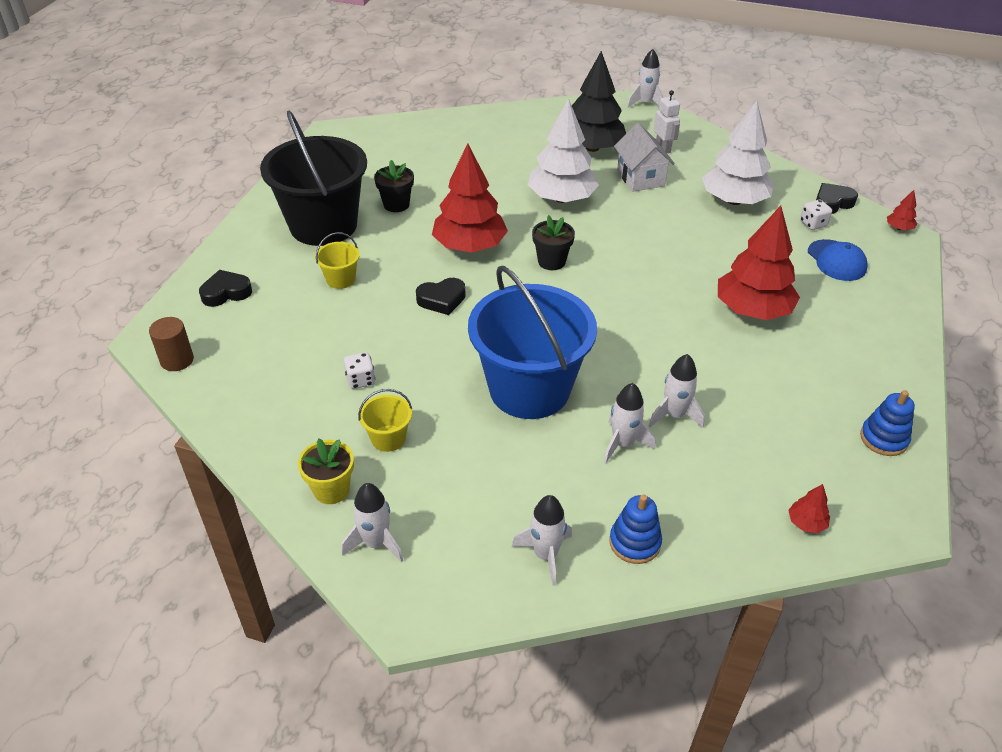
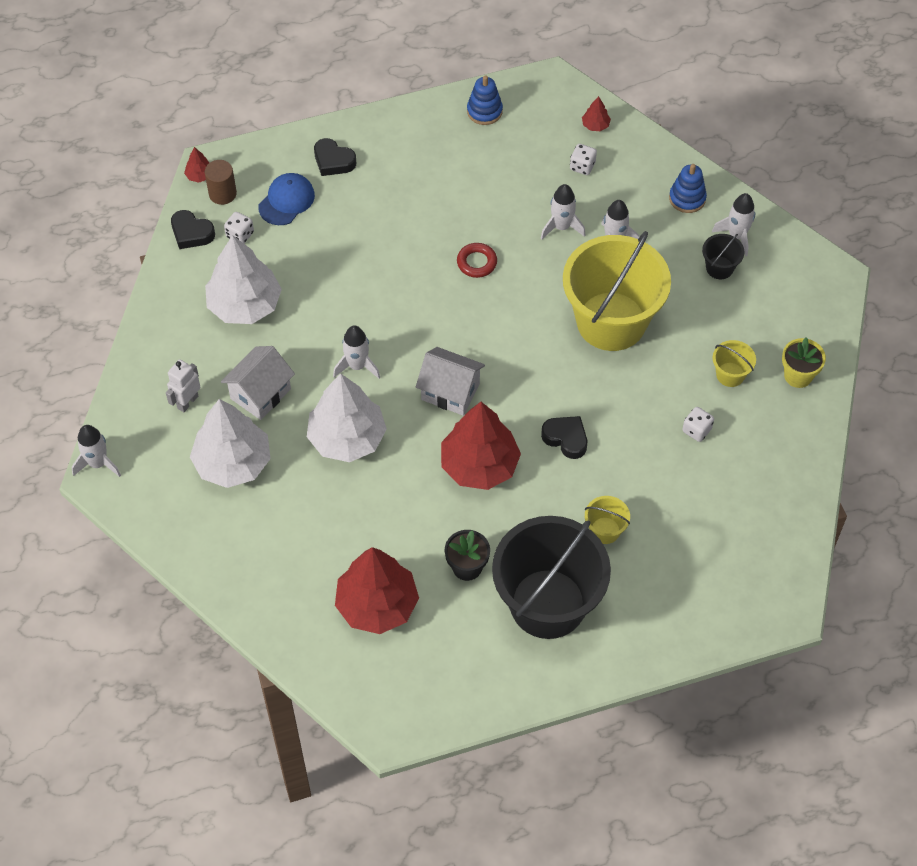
camera: 125 degrees left, 15 degrees up
brown cylinder [149,317,194,371] -> brown cylinder moved to [205,160,237,205]
black heart [199,270,252,307] -> black heart moved to [314,138,356,176]
white rocket [341,483,403,563] -> white rocket moved to [333,325,380,379]
blue bucket [468,266,597,419] -> yellow bucket [563,231,671,351]
black flower pot [532,215,575,270] -> white house [416,347,485,416]
black tree [572,51,626,152] -> white tree [190,399,271,488]
red tree [718,206,800,320] -> red tree moved to [335,547,419,634]
none -> red ring [457,243,497,278]
none -> white dice [570,144,597,175]
none -> black bucket [702,234,745,279]

